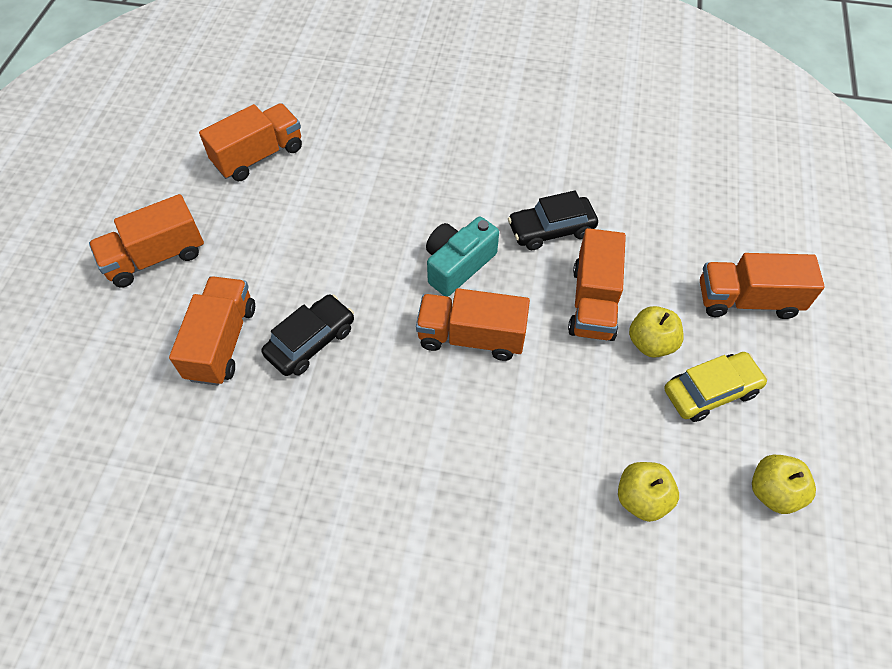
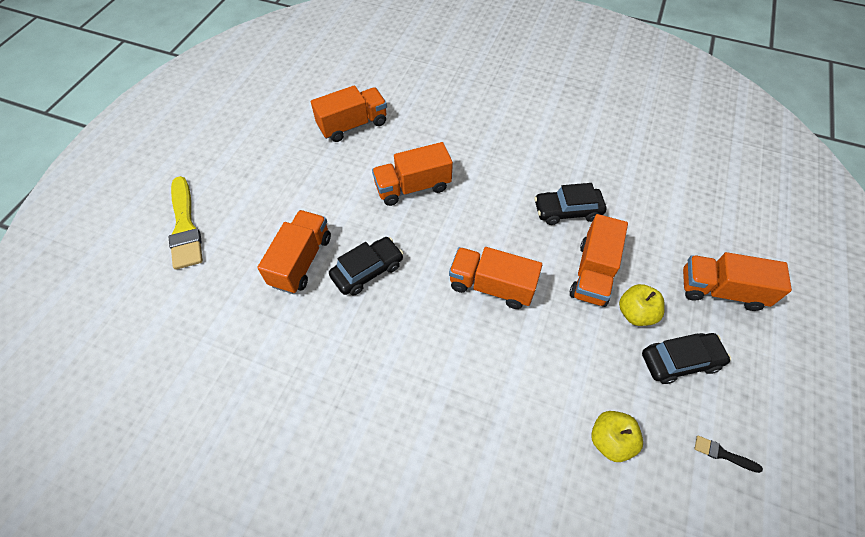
camera: 10 degrees right, 0 degrees up
orange truck [89,194,204,287] -> orange truck moved to [372,142,453,206]
turquoise camera [426,216,499,297] -> none
yellow car [664,352,768,422] -> black car [642,333,731,384]
yellow apple [752,455,816,514] -> black brush [695,436,763,473]
none -> yellow brush [168,176,203,270]

